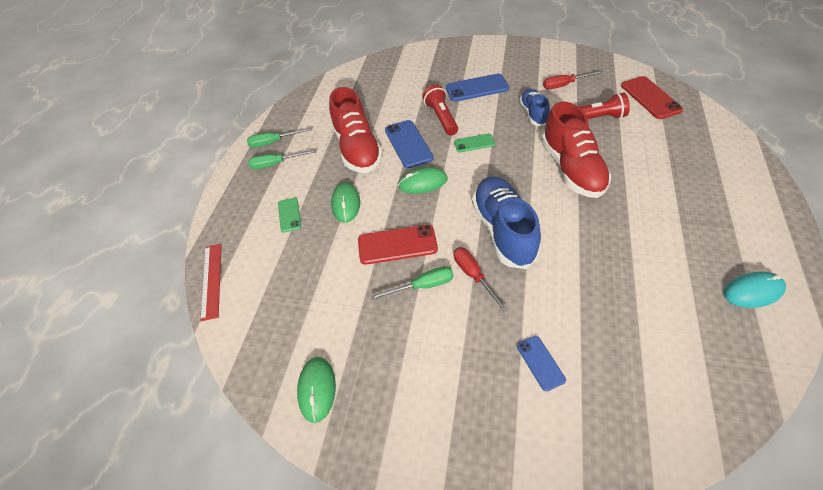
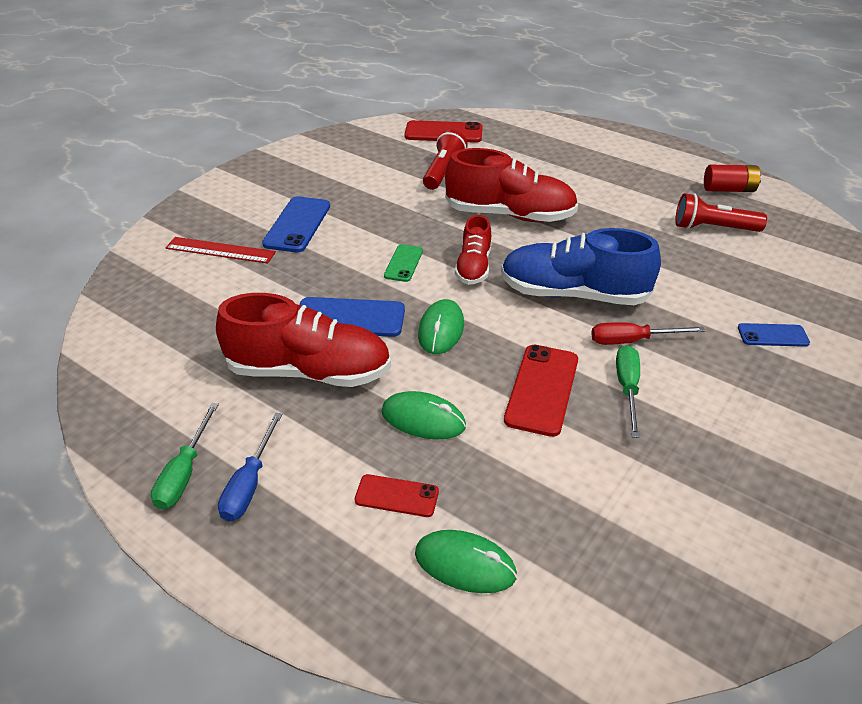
camera: 70 degrees left, 10 degrees down
red ruler [200,244,222,321] -> red ruler moved to [166,237,276,264]
green screwdriver [248,149,317,170] -> blue screwdriver [218,412,283,521]
green phone [278,198,301,233] -> red phone [355,474,439,517]
green mouse [297,357,336,423] -> green mouse moved to [415,530,517,593]
red flashlight [423,85,458,136] -> red flashlight moved to [675,193,767,232]
blue shoe [519,89,550,126] -> none
red screwdriver [543,71,603,89] -> none
turquoise mouse [724,272,786,308] -> red battery [704,165,761,192]
none -> red shoe [455,215,491,285]

